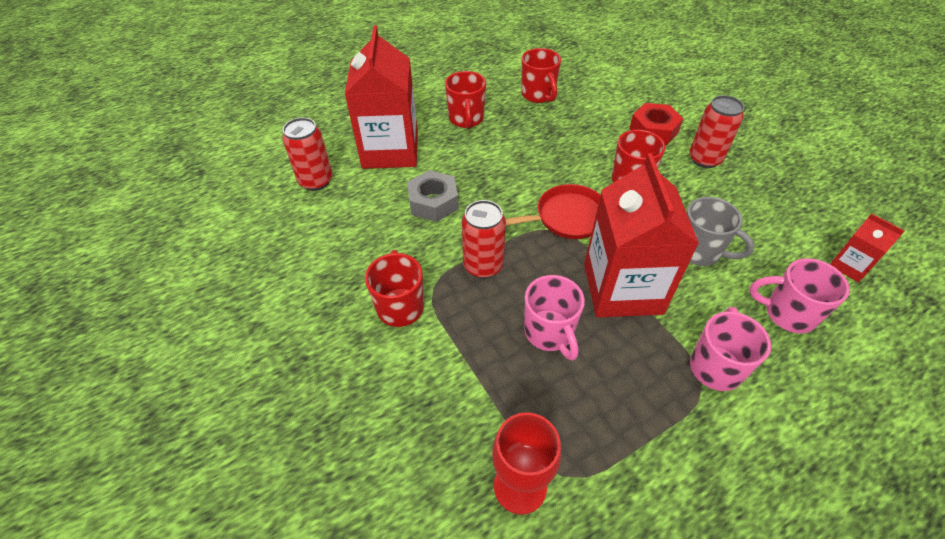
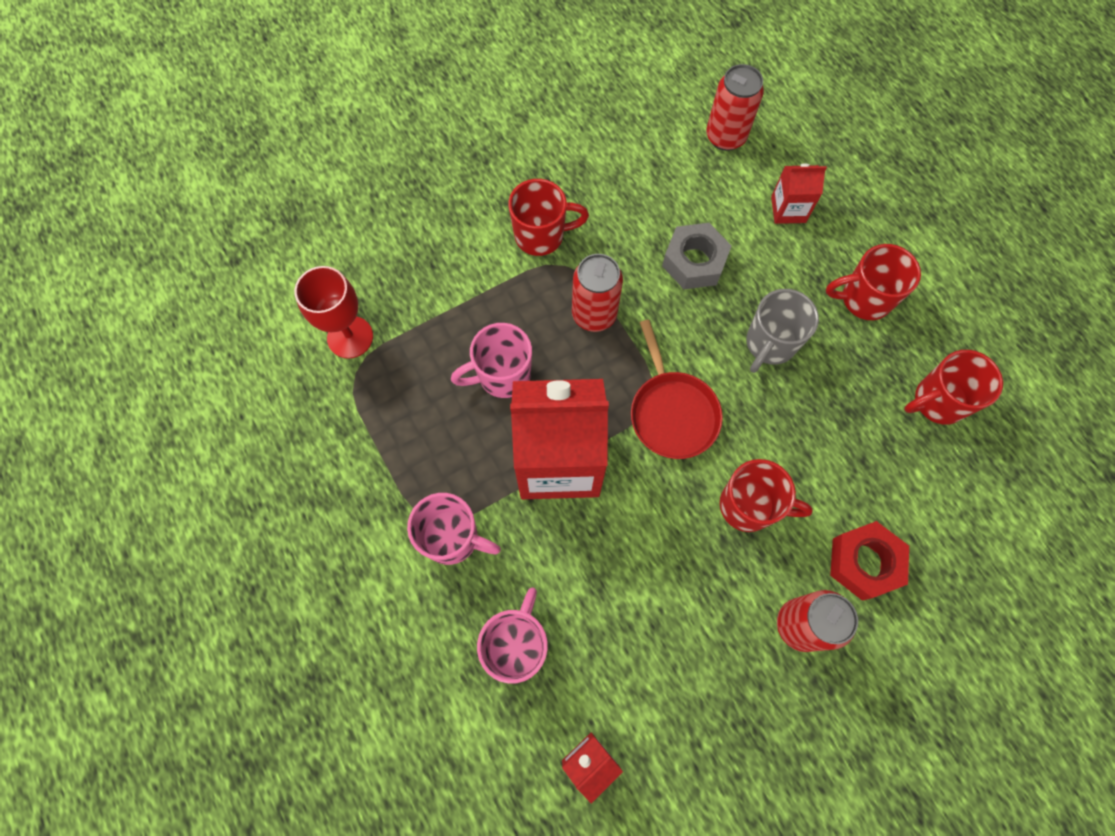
camera: 90 degrees right, 20 degrees up
red carton [345,25,418,169] -> red carton [771,164,827,224], size x0.45
grey mug [686,197,754,266] -> grey mug moved to [746,289,819,373]

